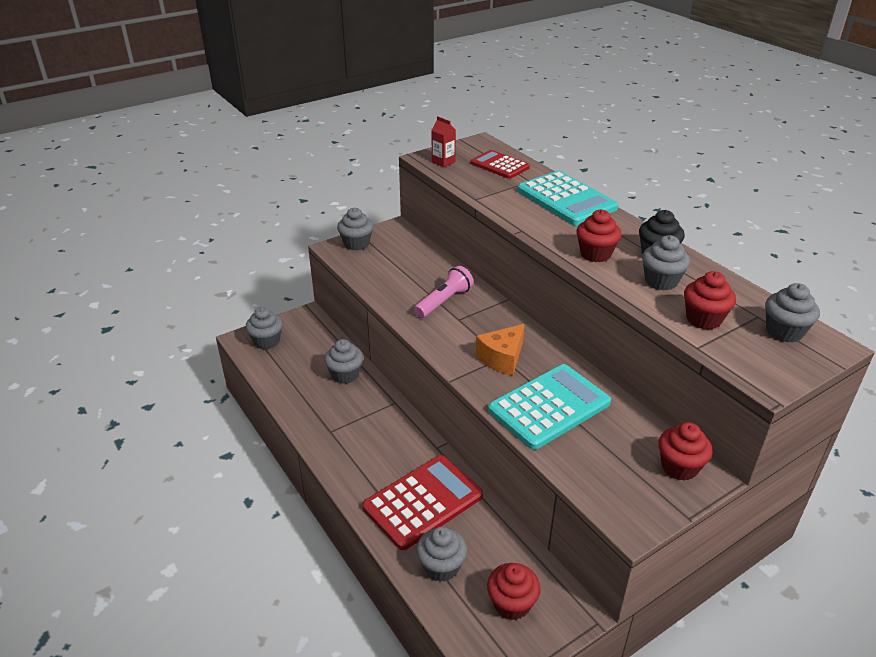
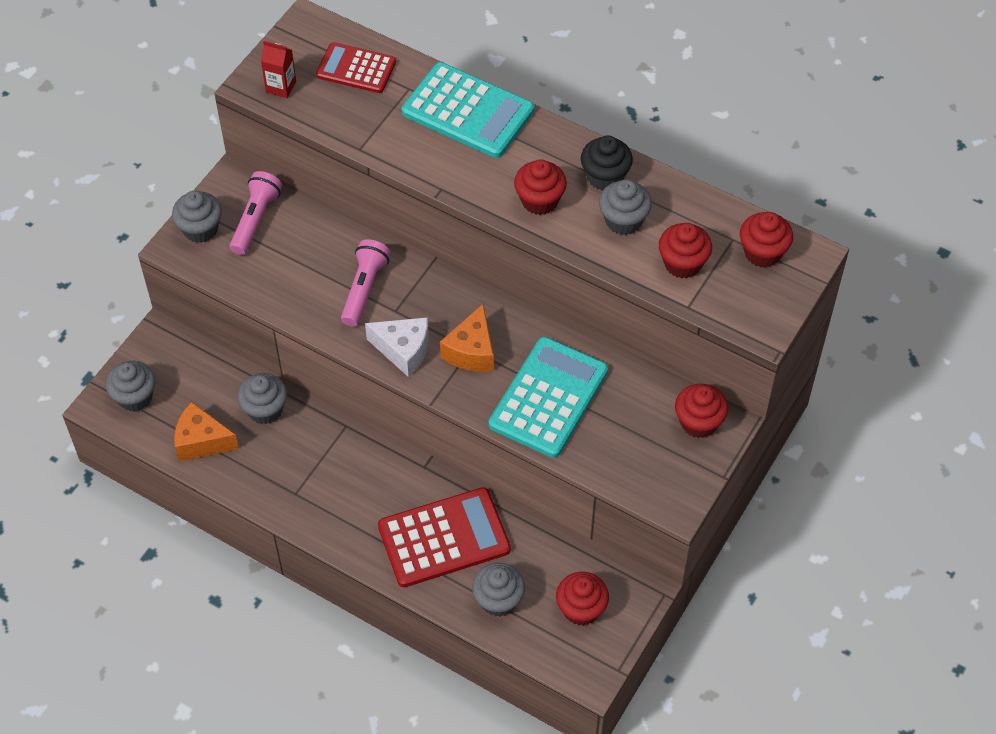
camera: 25 degrees left, 20 degrees up
red calculator [362,455,483,550] -> red calculator turned 45 degrees clockwise [378,487,511,587]
grey cupcake [765,283,820,343] -> red cupcake [740,212,793,268]
none -> orange cheese [174,402,239,461]
none -> pink flashlight [229,171,282,255]
none -> white cheese [365,317,429,377]

